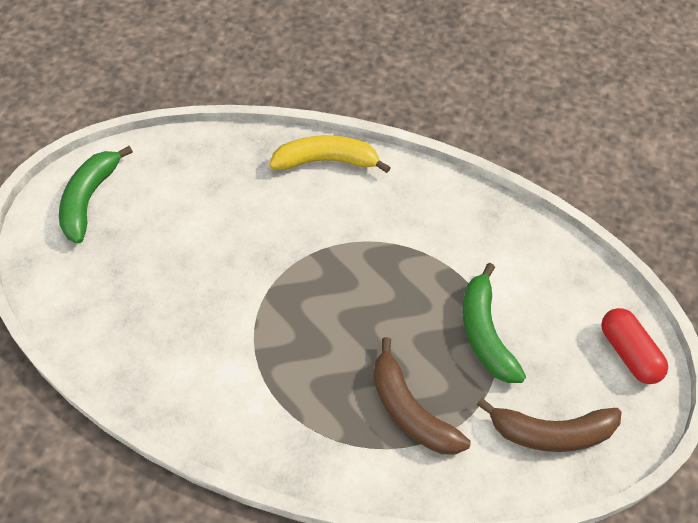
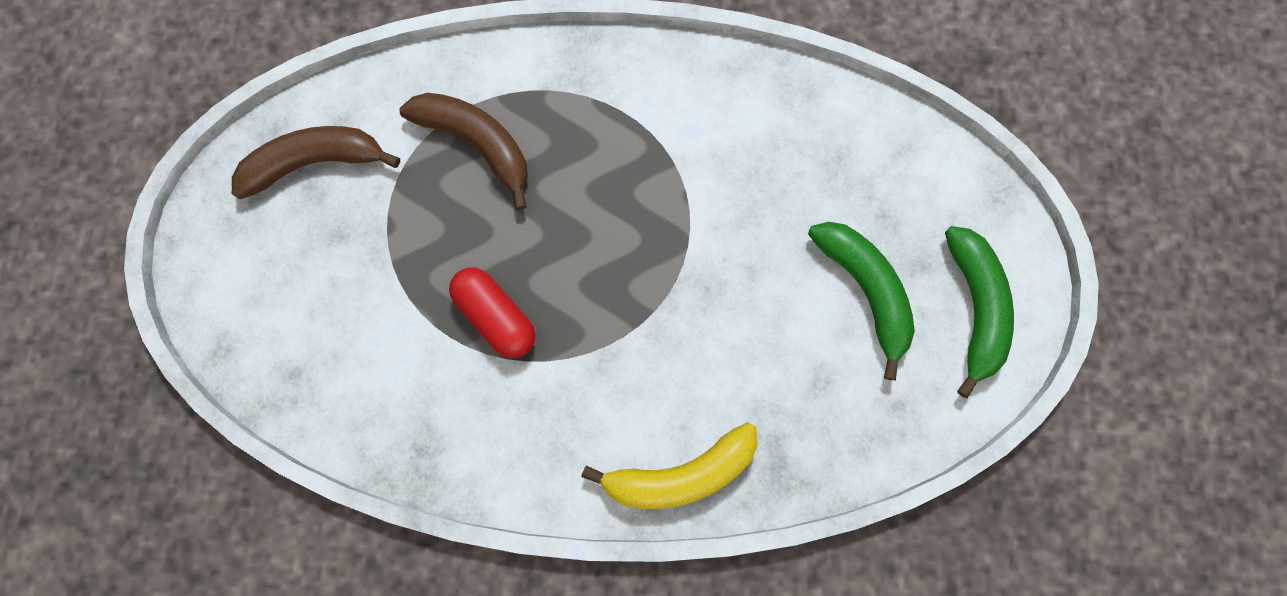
camera: 165 degrees right, 20 degrees up
green banana [463,263,526,383] -> green banana moved to [808,222,915,380]
red capsule [601,308,668,384] -> red capsule moved to [449,267,535,358]

